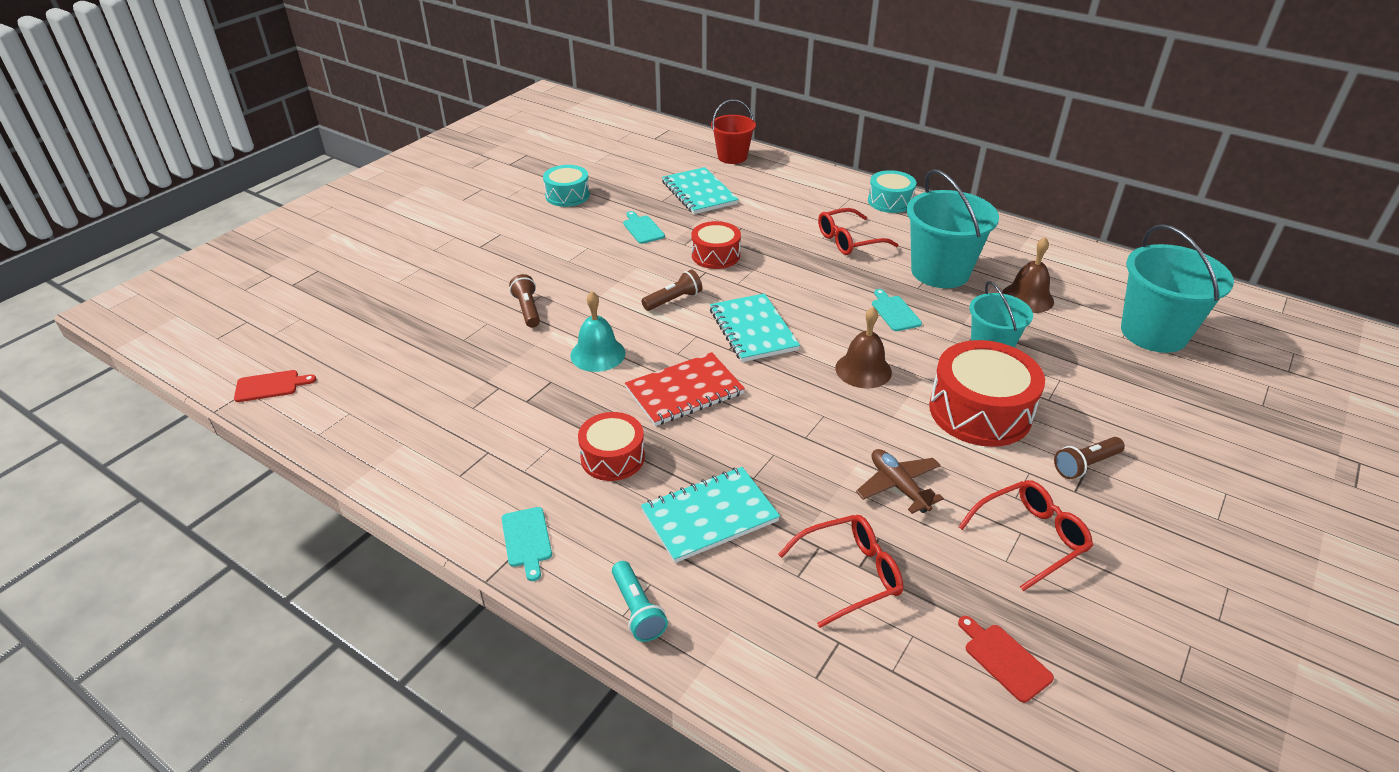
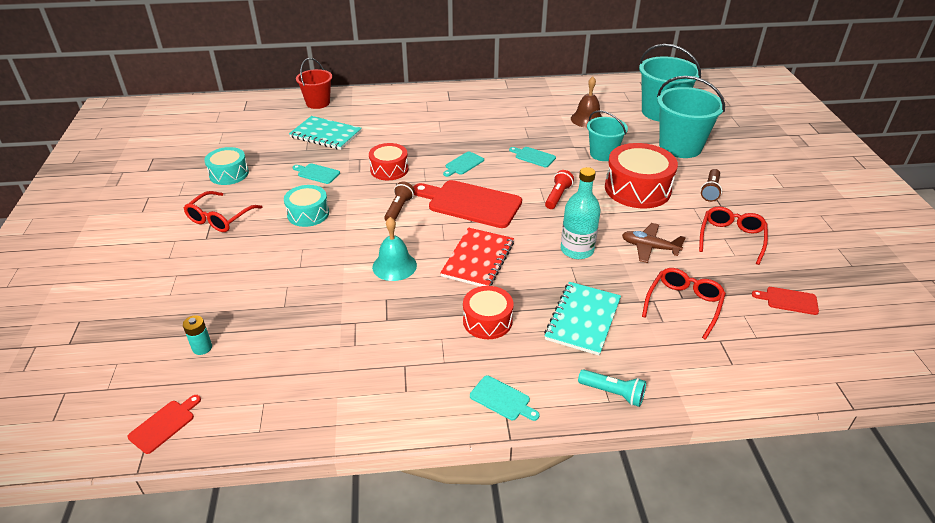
camera: 40 degrees left, 0 degrees up
brown flashlight [509,274,540,328] -> none
turquoise notebook [710,293,800,362] -> red cutting board [413,180,522,228]
red glasses [818,208,899,255] -> red glasses moved to [184,191,262,232]
brown bell [835,307,892,389] -> red flashlight [545,170,574,209]
turquoise drum [868,170,916,213] -> turquoise drum moved to [284,185,329,227]
turquoise bucket [907,169,999,288] -> turquoise bucket moved to [657,76,725,158]
none -> turquoise battery [183,315,212,355]
none -> turquoise cutting board [443,151,484,177]
none -> turquoise bottle [561,167,601,259]

